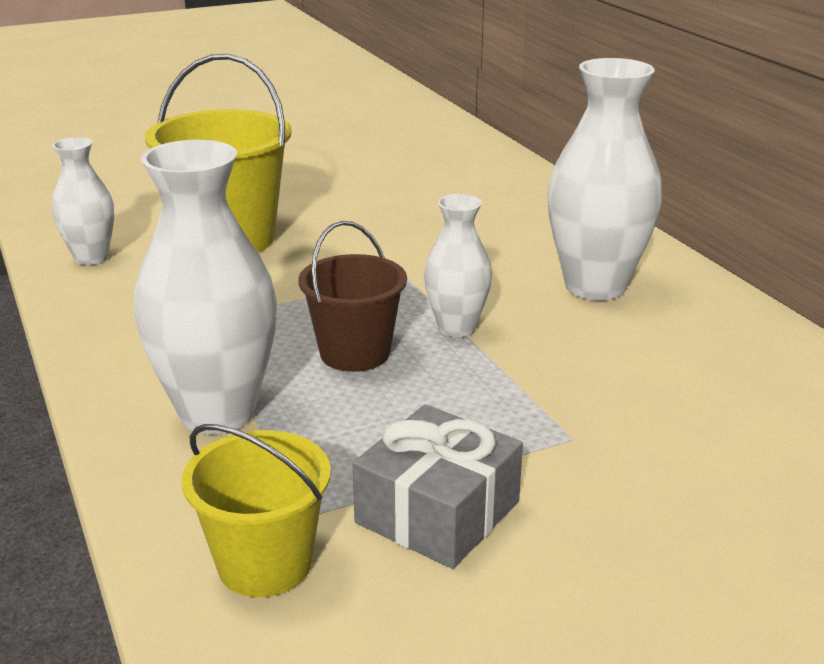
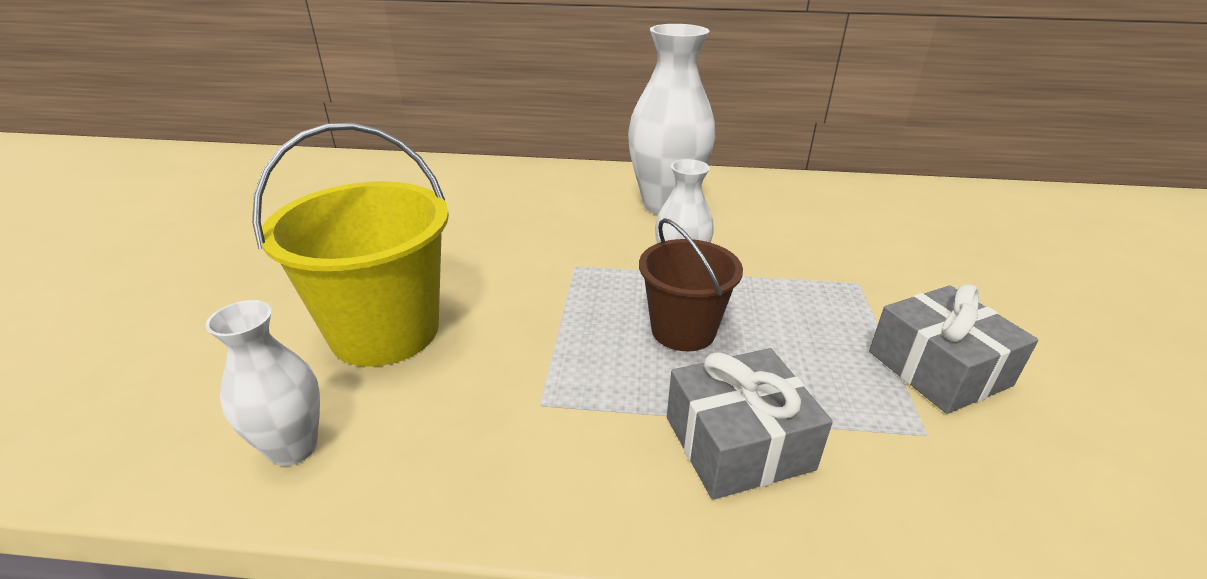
camera: 60 degrees left, 5 degrees up
white vase [134,140,277,435] -> grey gift [667,348,833,500]
yellow bucket [182,424,331,597] -> none

